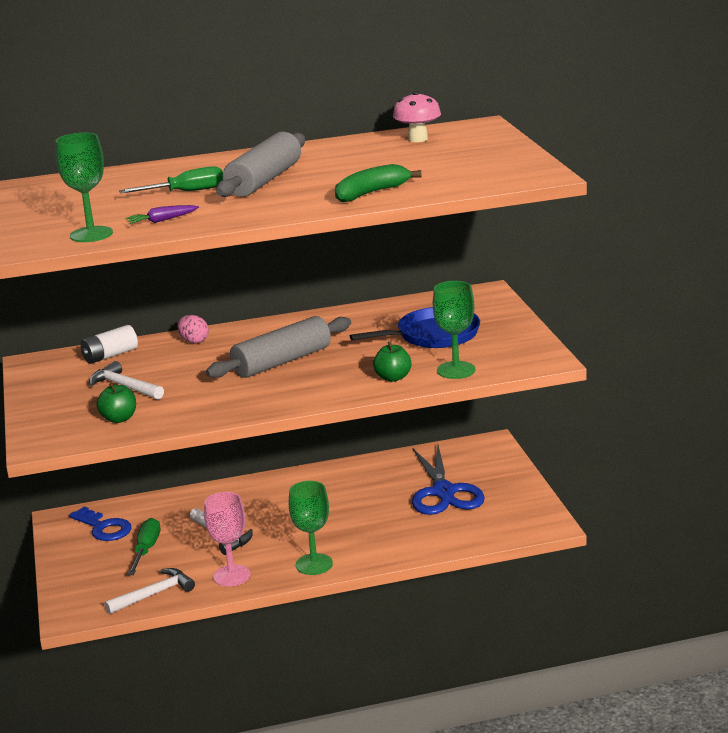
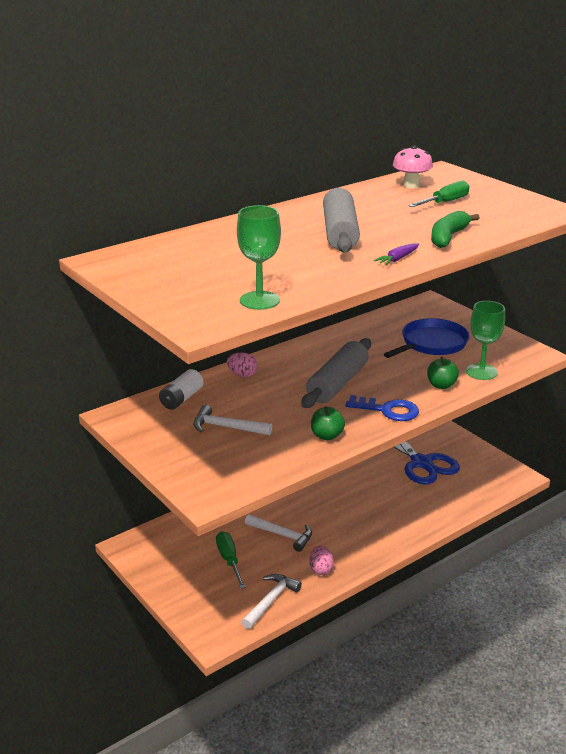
camera: 25 degrees left, 5 degrees up
blue key [69,506,132,541] -> blue key moved to [346,395,419,421]
green apple [97,383,136,423] -> green apple moved to [311,407,345,440]
green screwdriver [119,166,223,193] -> green screwdriver moved to [408,181,469,207]
purple carrot [125,205,199,224] -> purple carrot moved to [374,243,419,265]
pink goblet [204,492,251,587] -> pink egg [309,546,334,575]
green goblet [289,481,333,575] -> none

